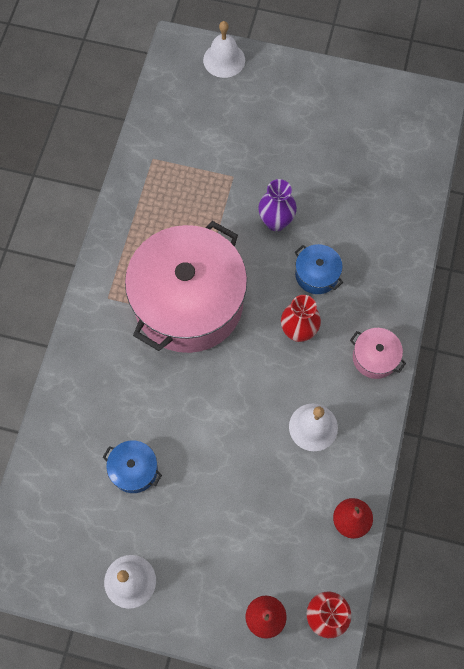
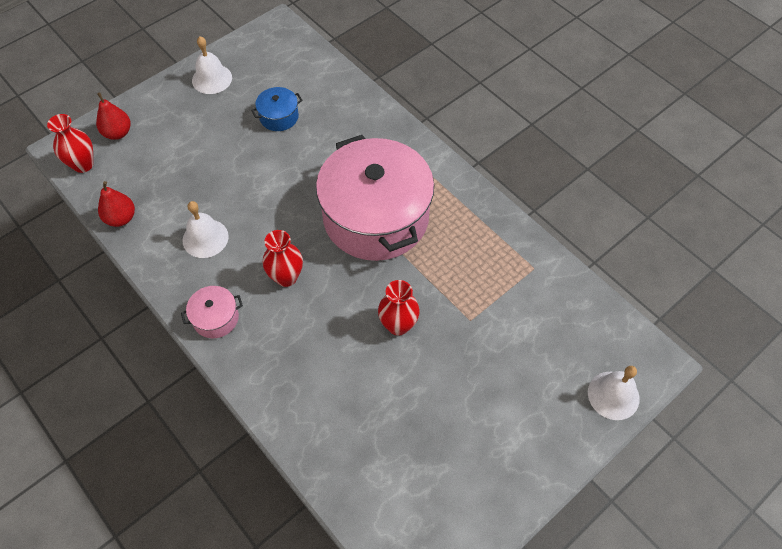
camera: 125 degrees right, 10 degrees down
purple vase [258,179,297,231] -> red vase [378,280,420,336]
blue pot [295,244,343,294] -> none

